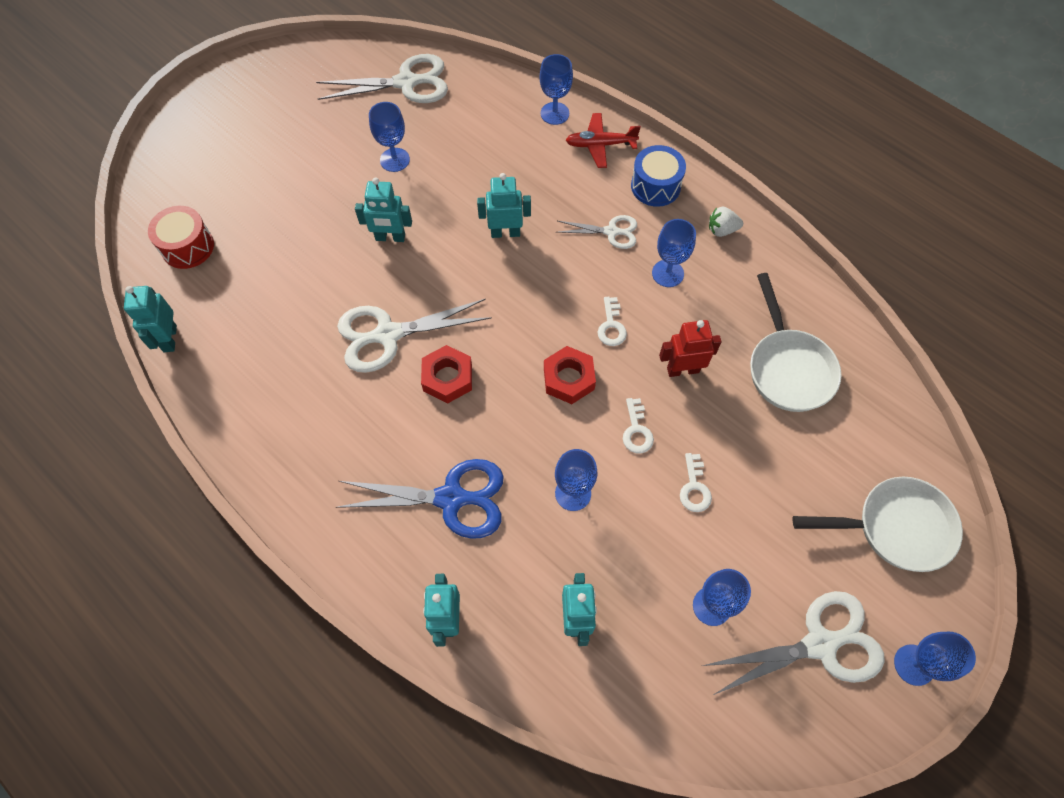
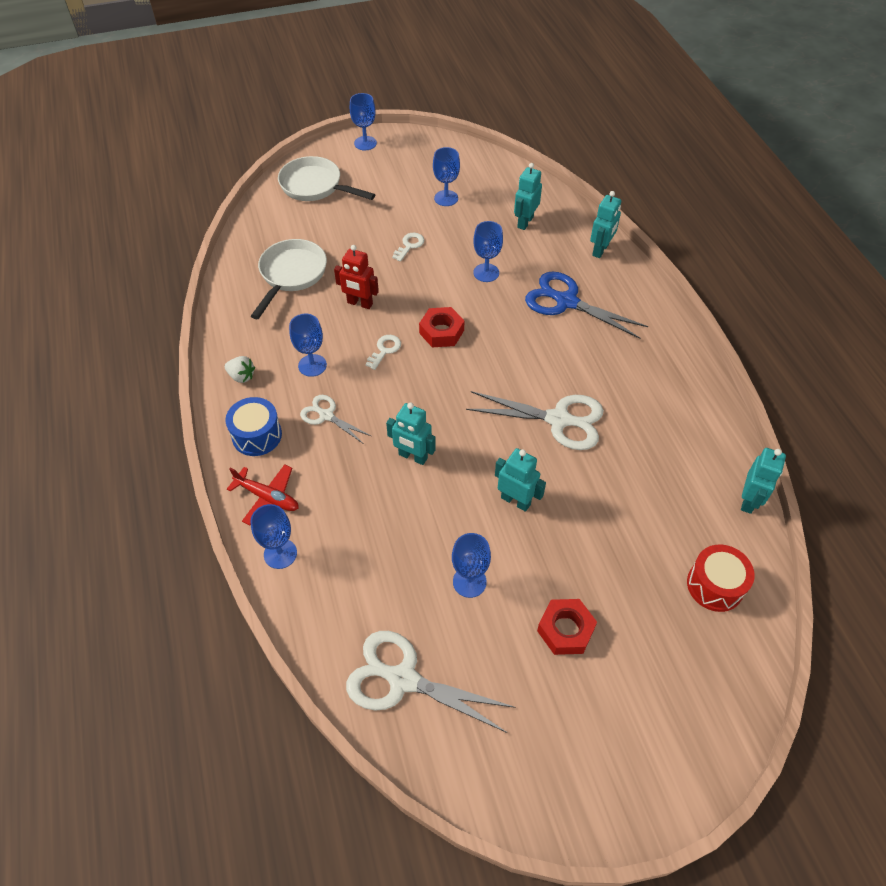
camera: 150 degrees left, 10 degrees down
red nut [421,345,472,404] -> red nut moved to [537,599,597,655]
white key [623,398,654,453] -> none
white scissors [702,591,885,695] -> none

